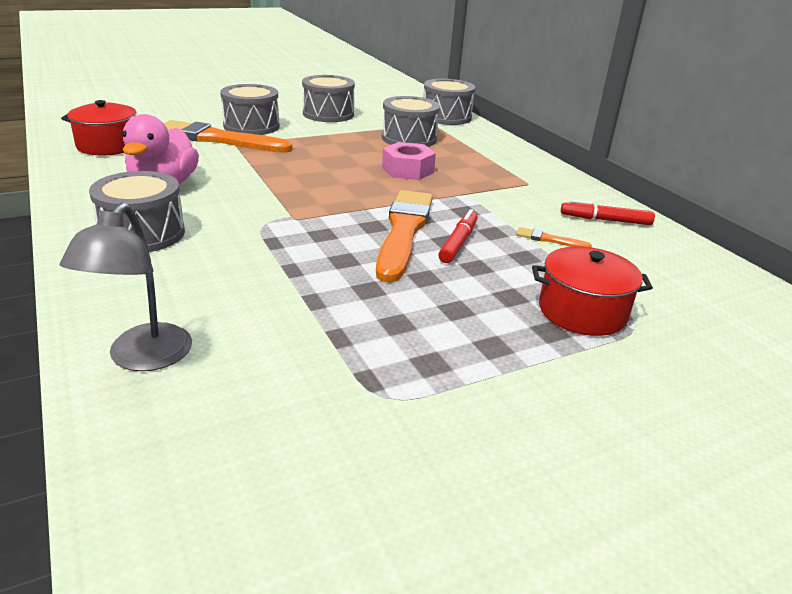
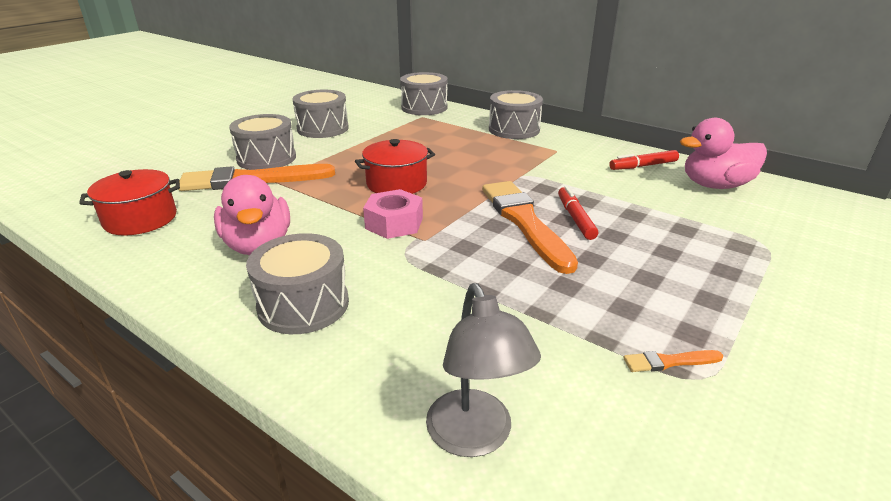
camera: 25 degrees left, 0 degrees up
grey drum [382,96,440,147] -> grey drum moved to [489,90,543,139]
pink nut [382,142,436,180] -> pink nut moved to [363,189,423,239]
orange brush [516,227,592,247] -> orange brush moved to [623,350,723,372]
red pot [532,246,653,336] -> red pot moved to [355,139,435,194]
none -> pink duck [680,118,767,189]

